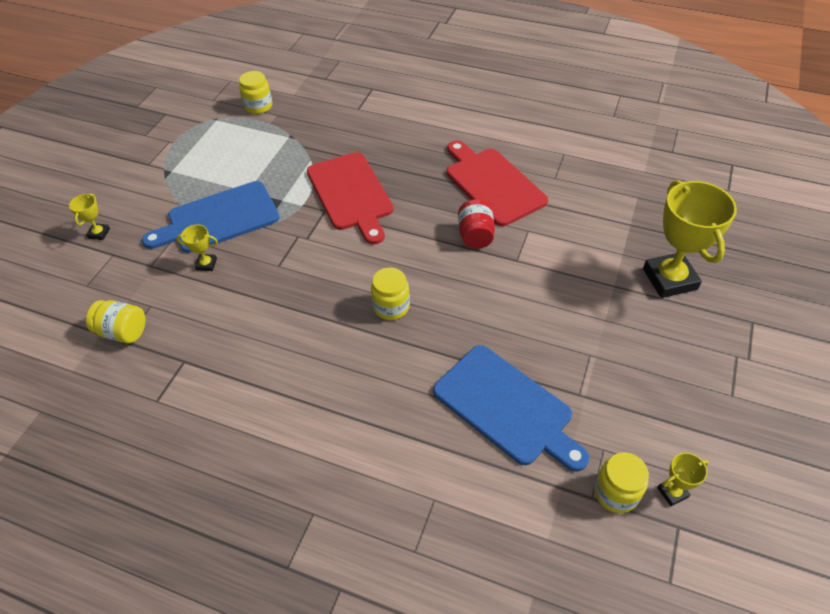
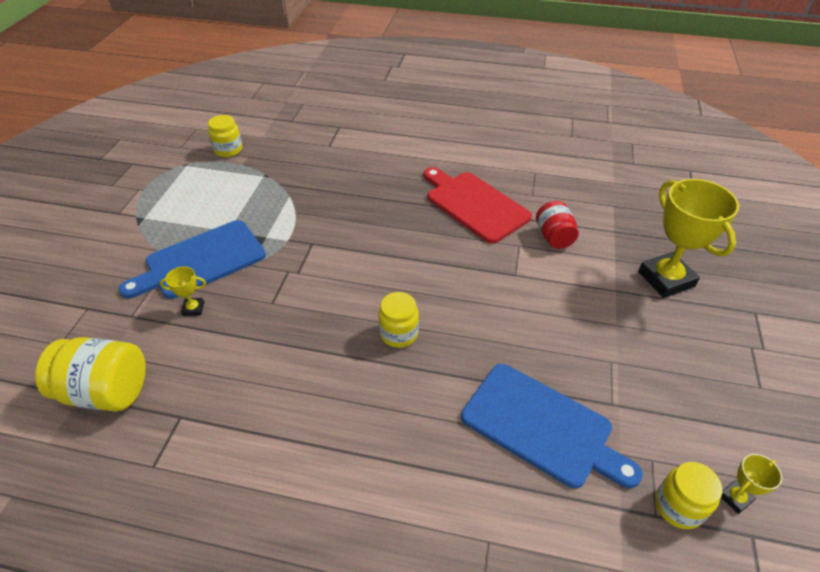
camera: 10 degrees left, 5 degrees down
yellow trophy [69,193,110,240] -> none
yellow jar [86,300,146,344] -> yellow jar [35,337,146,412], size x1.56
red cutting board [307,152,394,245] -> none
red jar [458,199,495,249] -> red jar moved to [536,201,579,249]

